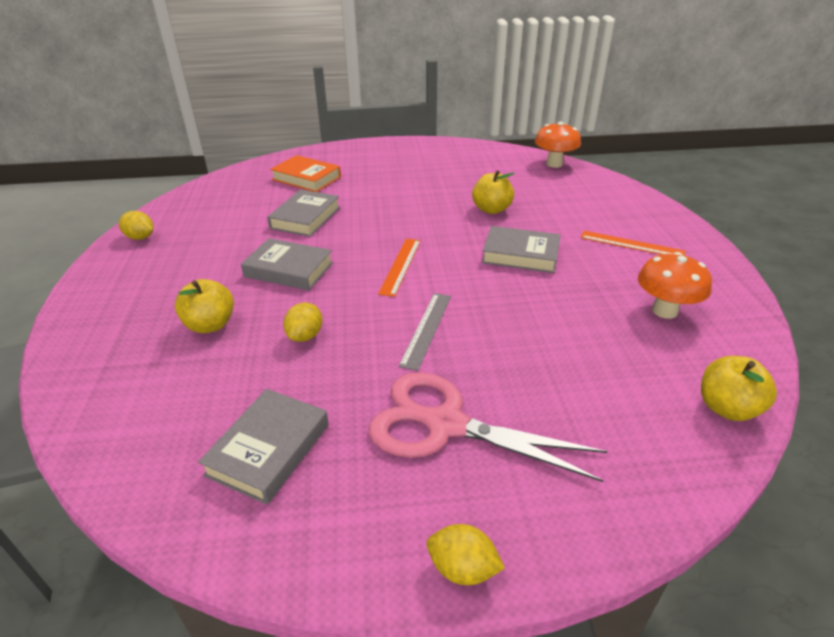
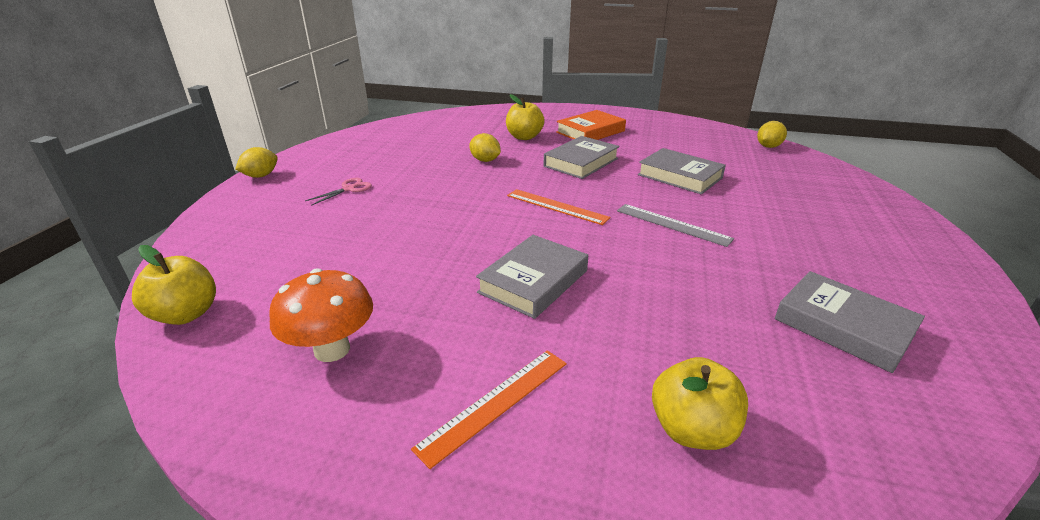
camera: 110 degrees right, 5 degrees down
yellow lemon [119,211,154,240] -> yellow lemon moved to [757,121,787,148]
grey book [198,389,329,505] -> grey book moved to [775,271,925,373]
orange book [270,155,341,192] -> orange book moved to [556,110,626,140]
pink scissors [369,372,608,482] -> pink scissors [305,178,372,206], size x0.41
grey ruler [399,293,451,371] -> grey ruler moved to [617,204,734,247]
yellow apple [472,170,515,214] -> yellow apple moved to [652,357,748,450]
orange mushroom [535,122,581,168] -> none

